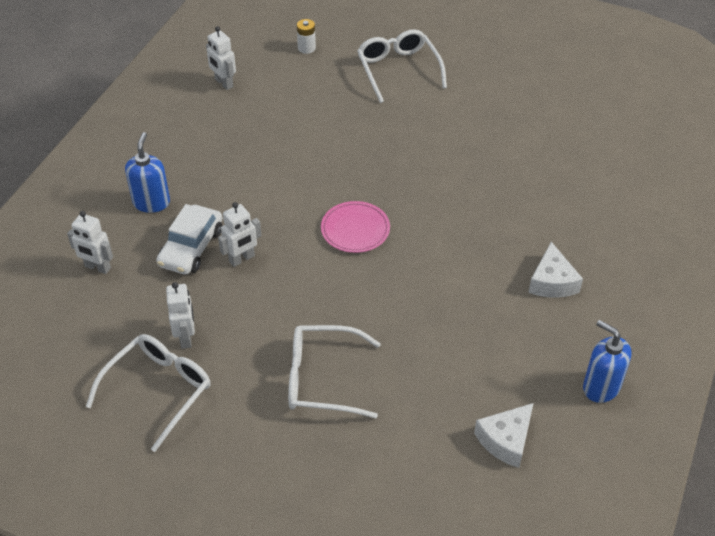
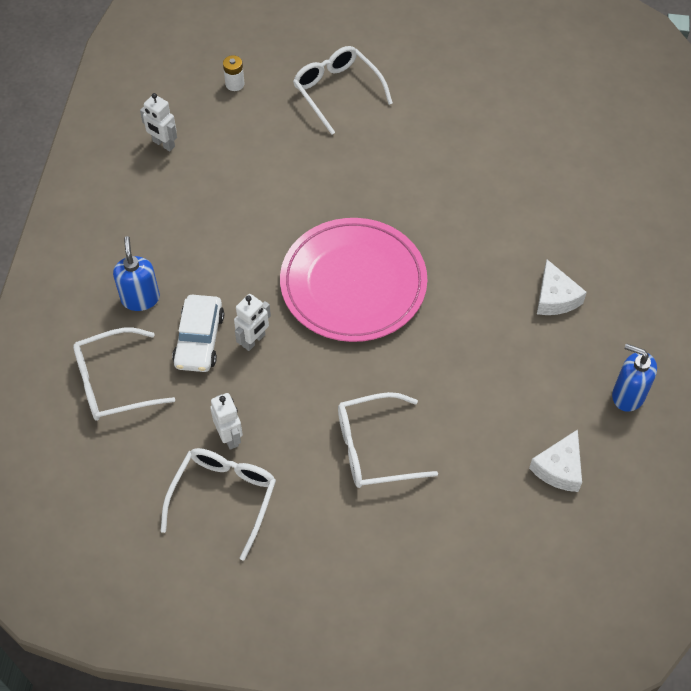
camera: 15 degrees left, 10 degrees up
white robot [67,211,113,274] -> white glasses [73,328,176,421]
pink plate [321,201,390,253] -> pink plate [280,218,427,342], size x2.11

